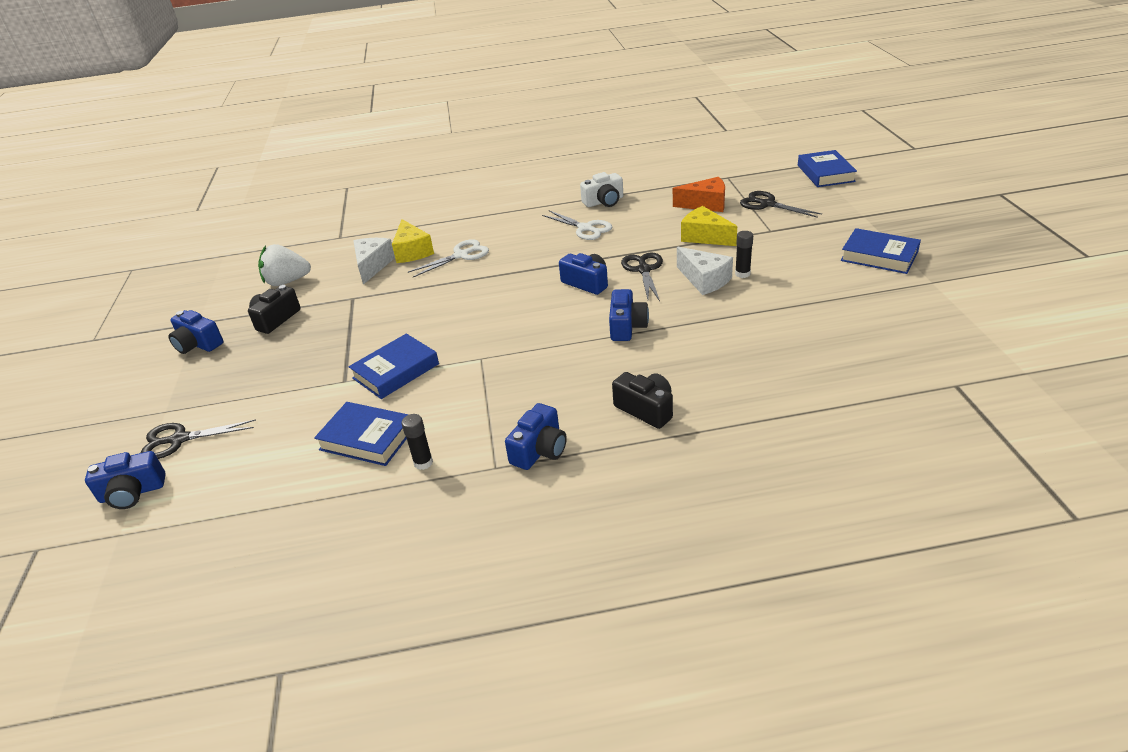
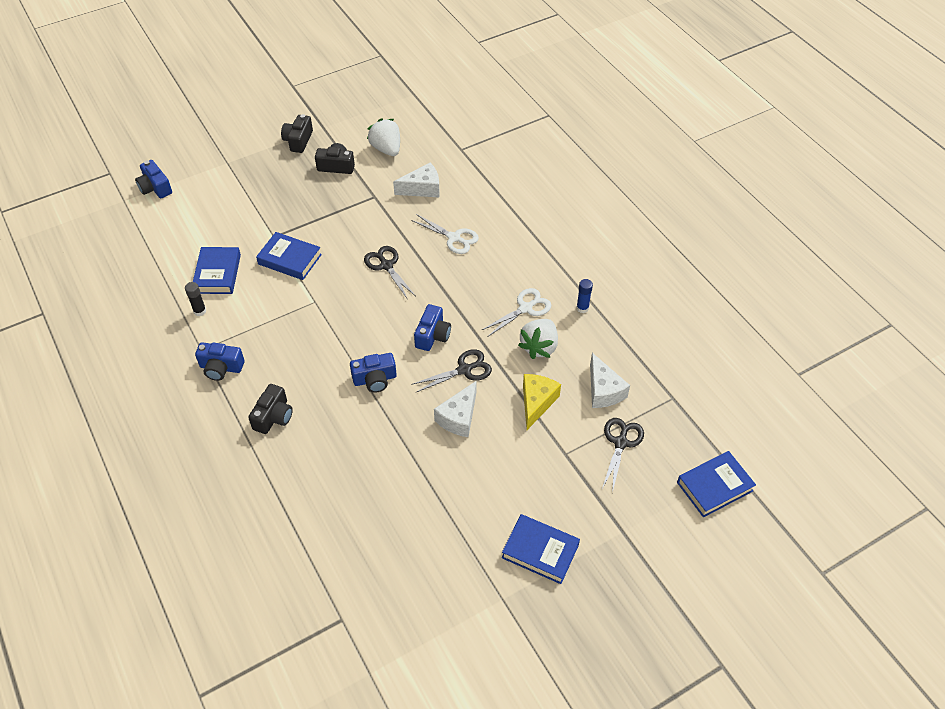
camera: 65 degrees right, 15 degrees up
black scissors [141,419,256,459] -> black scissors moved to [364,246,415,300]
blue camera [168,310,223,354] -> black camera [281,114,313,153]
yellow cheese [392,219,434,263] -> none
white scissors [542,210,612,240] -> white scissors turned 150 degrees counterclockwise [482,288,551,336]
white camera [580,172,623,207] -> blue glue stick [576,279,593,313]
orange cheese [673,177,725,212] -> white cheese [590,353,630,408]
black glue stick [735,231,753,278] -> none
blue book [841,228,921,274] -> blue book turned 75 degrees counterclockwise [502,514,580,584]
none -> white strawberry [518,319,558,359]

